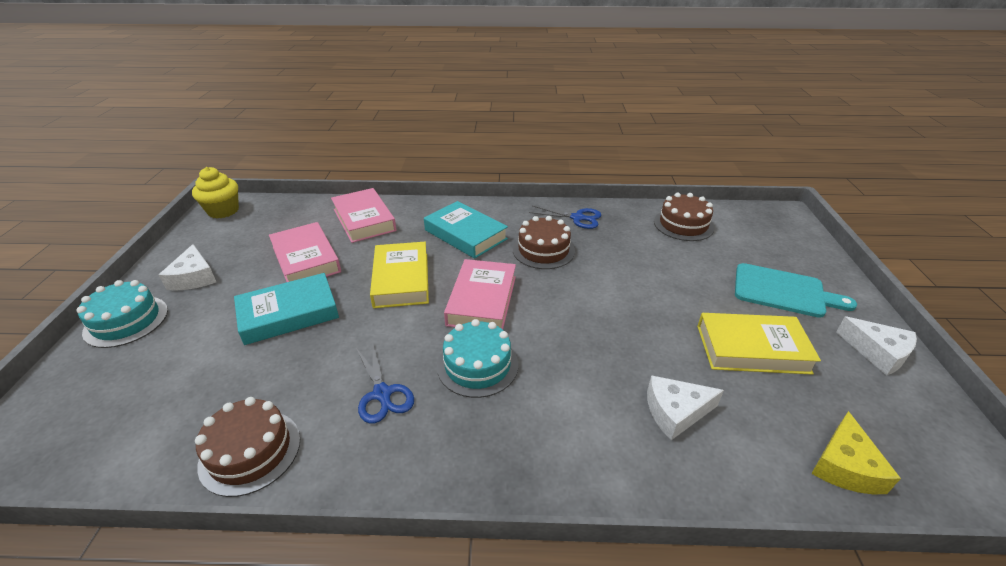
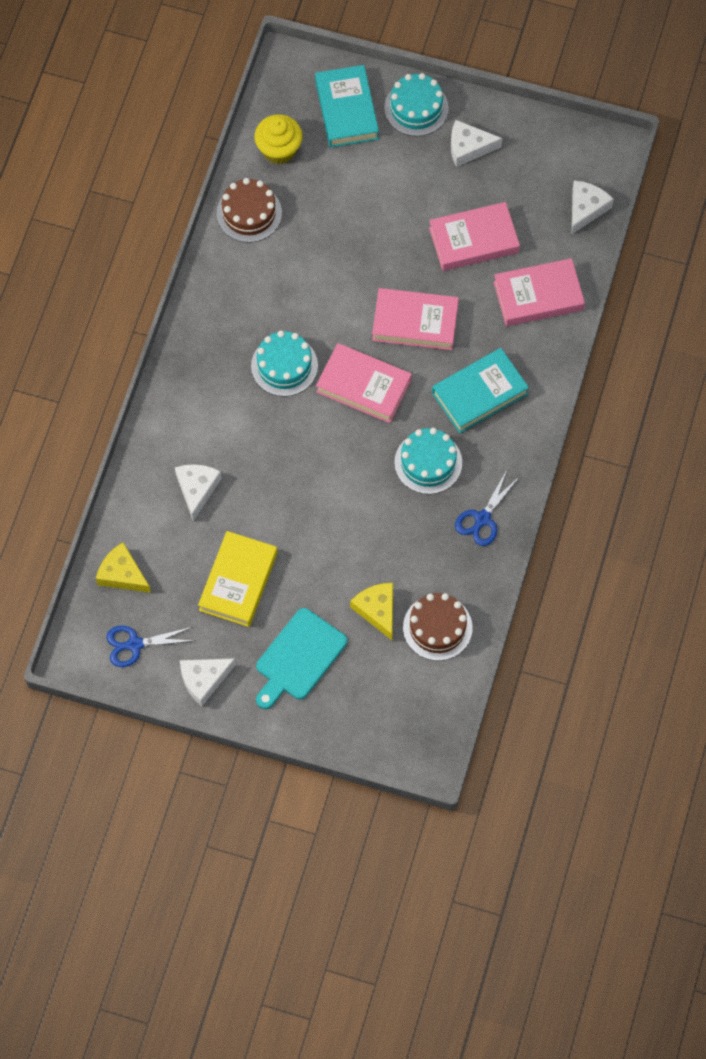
camera: 105 degrees right, 30 degrees up
yellow cupcake [192,167,239,218] -> yellow cupcake moved to [254,114,303,164]
turquoise book [234,273,339,345] -> turquoise book moved to [315,65,379,148]
blue scissors [356,345,414,424] -> blue scissors moved to [106,626,195,667]
yellow book [370,242,429,308] -> pink book [372,288,459,350]
brown cake [513,216,575,269] -> turquoise cake [394,428,462,494]
none -> yellow cheese [350,583,393,640]
none -> white cheese [572,181,614,234]

